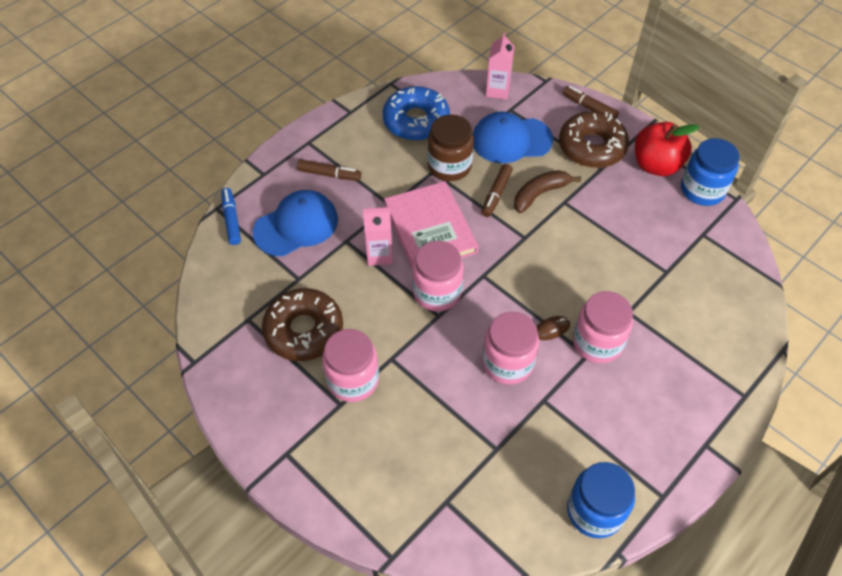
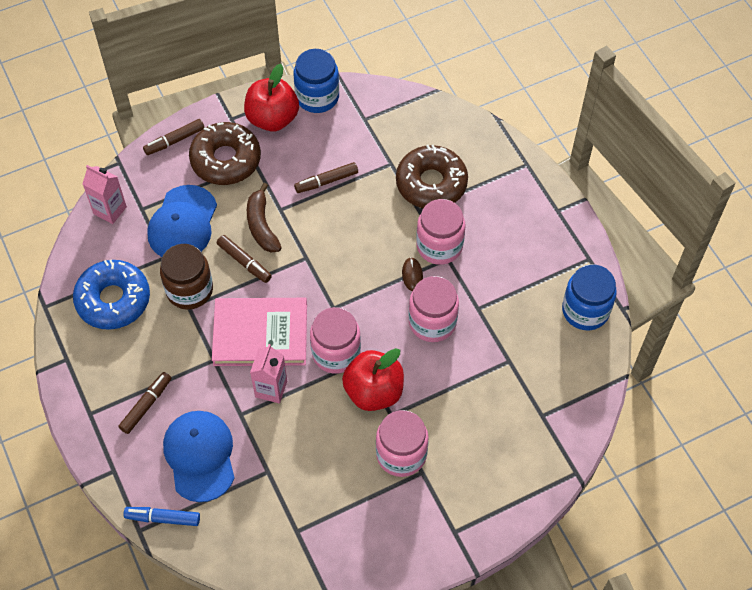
camera: 70 degrees left, 5 degrees up
brown donut [262,288,343,361] -> brown donut moved to [396,145,468,208]
none -> brown marker [294,162,358,193]
none -> red apple [342,348,404,411]

